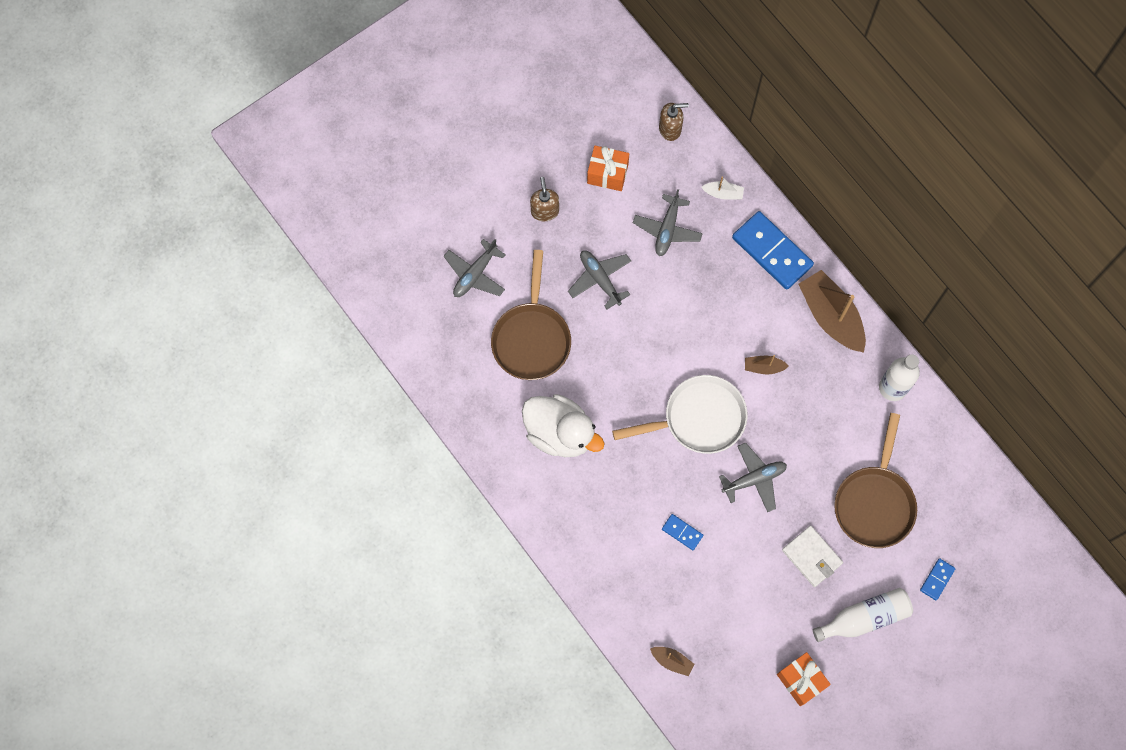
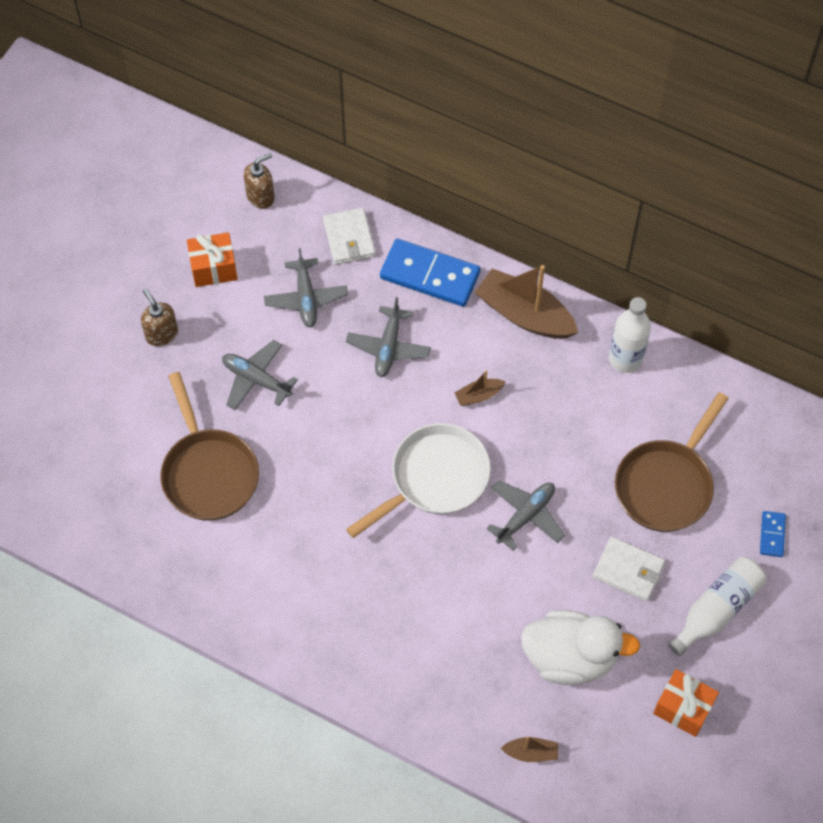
camera: 25 degrees left, 10 degrees down
grey plane [443,239,506,297] -> grey plane moved to [346,297,431,377]
white duck [522,394,605,457] -> white duck moved to [521,610,640,685]
blue domino [662,514,703,550] -> none
white boat [701,176,744,200] -> white wallet [323,208,376,264]
brown pan [834,413,917,548] -> brown pan turned 45 degrees clockwise [615,392,729,532]

